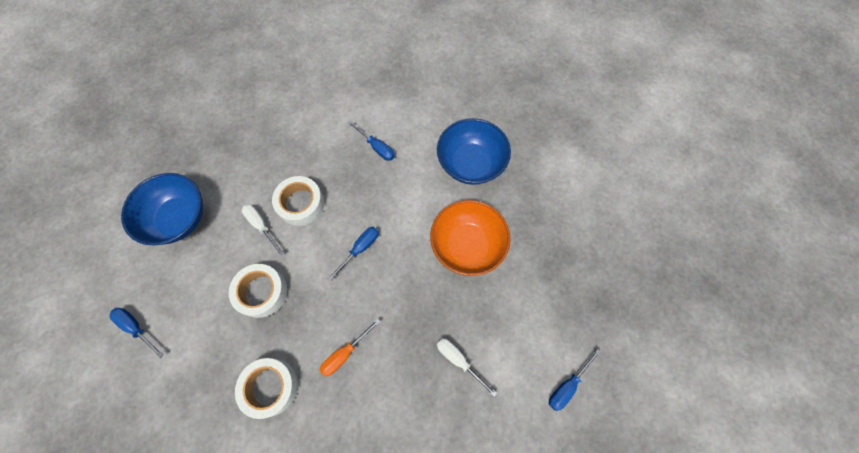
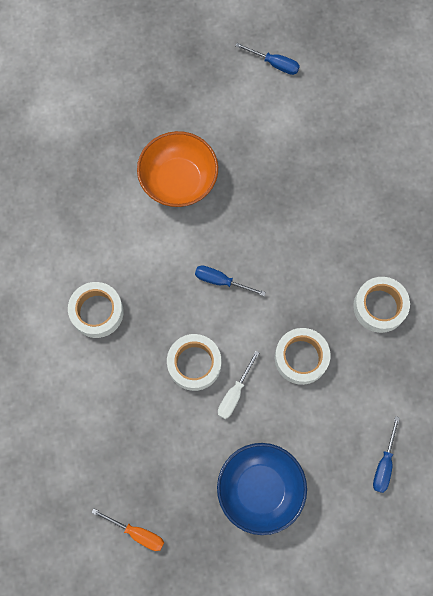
camera: 110 degrees left, 5 degrees up
orange screwdriver [319,319,380,376] -> orange screwdriver moved to [91,509,164,551]
blue screwdriver [348,120,395,161] -> white tape [68,282,124,338]
blue bowl [437,118,511,185] -> none
white screwdriver [437,338,498,397] -> none

